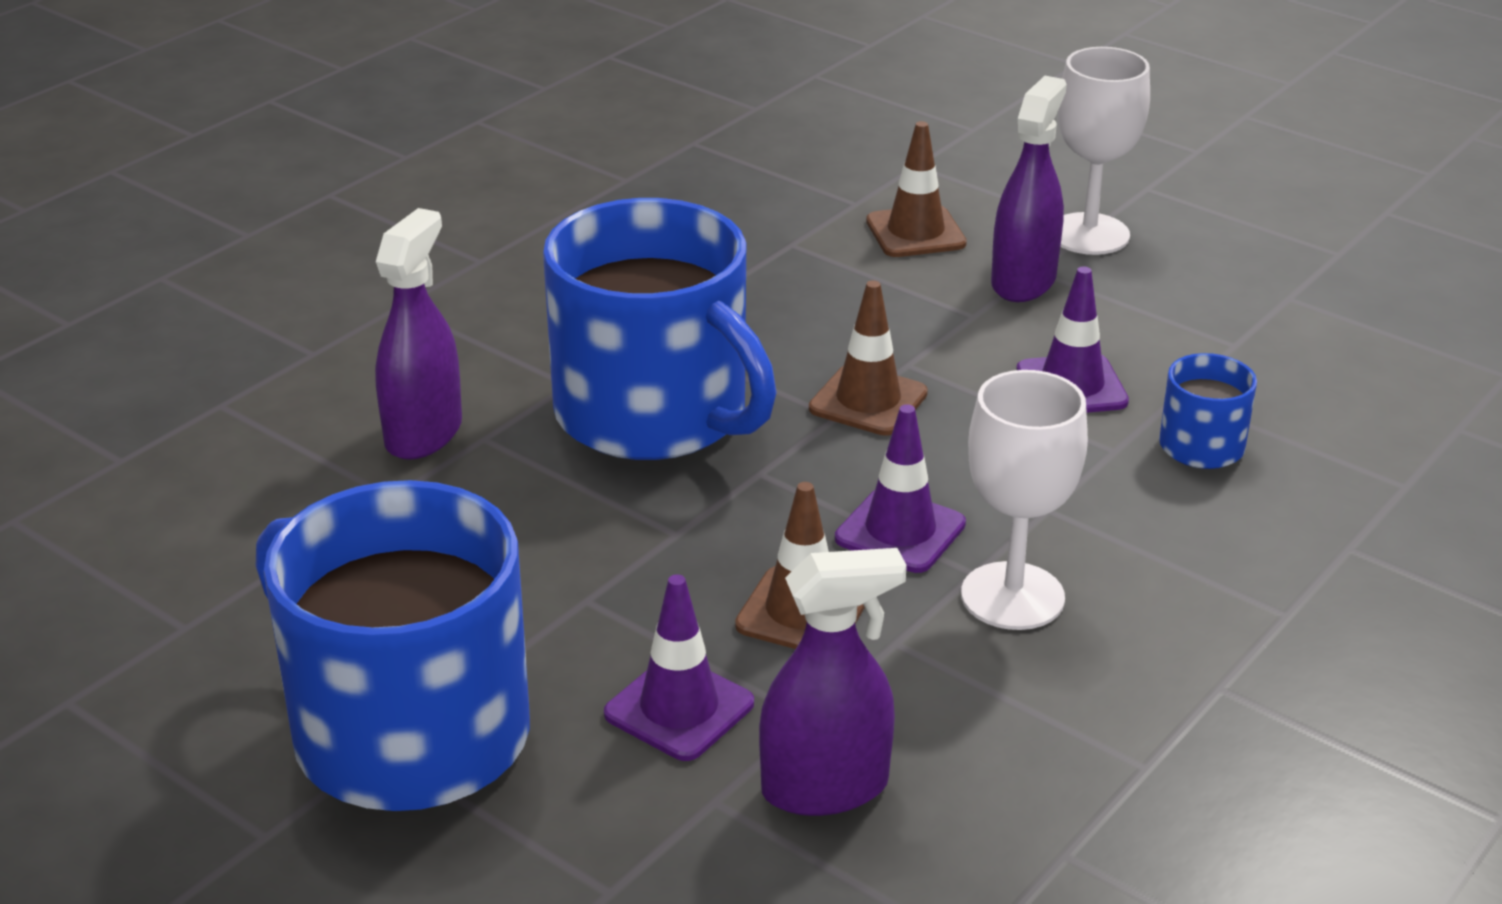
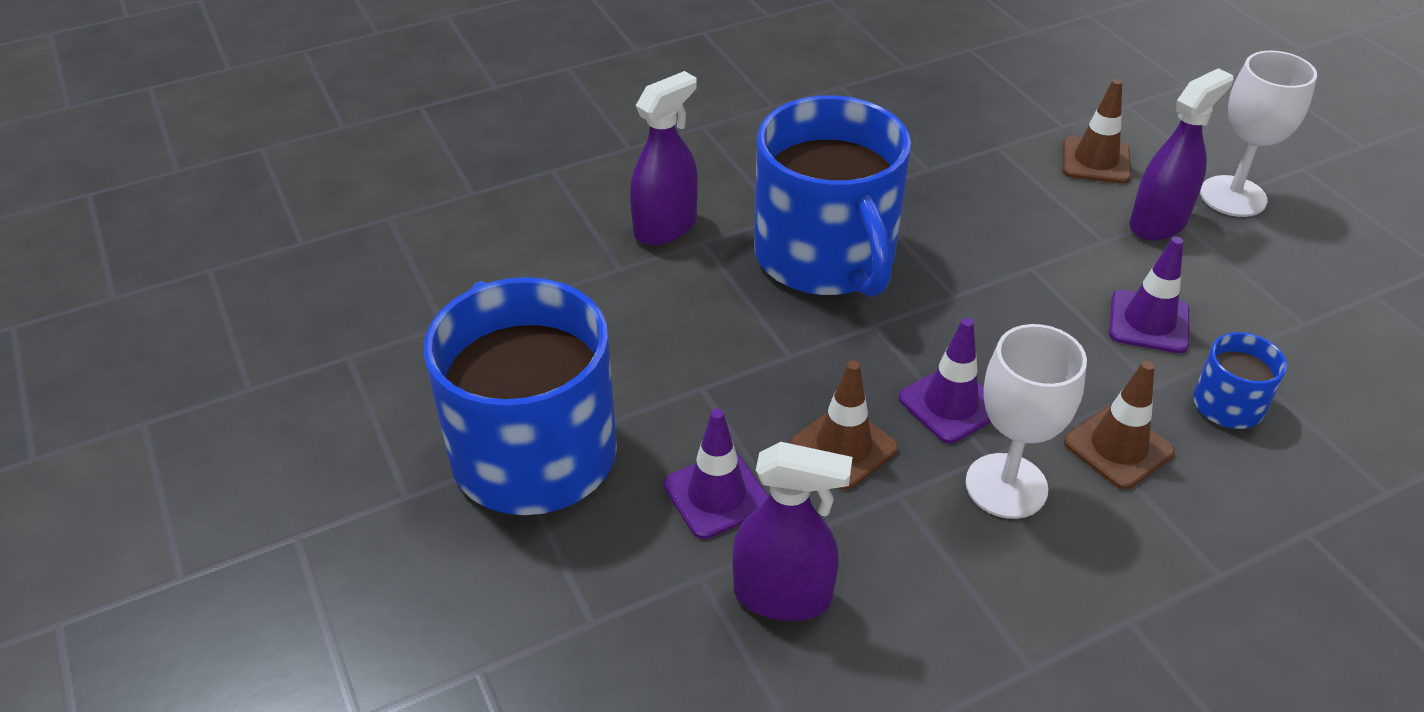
camera: 25 degrees right, 10 degrees up
brown traffic cone [809,280,928,436] -> brown traffic cone moved to [1064,361,1175,490]

